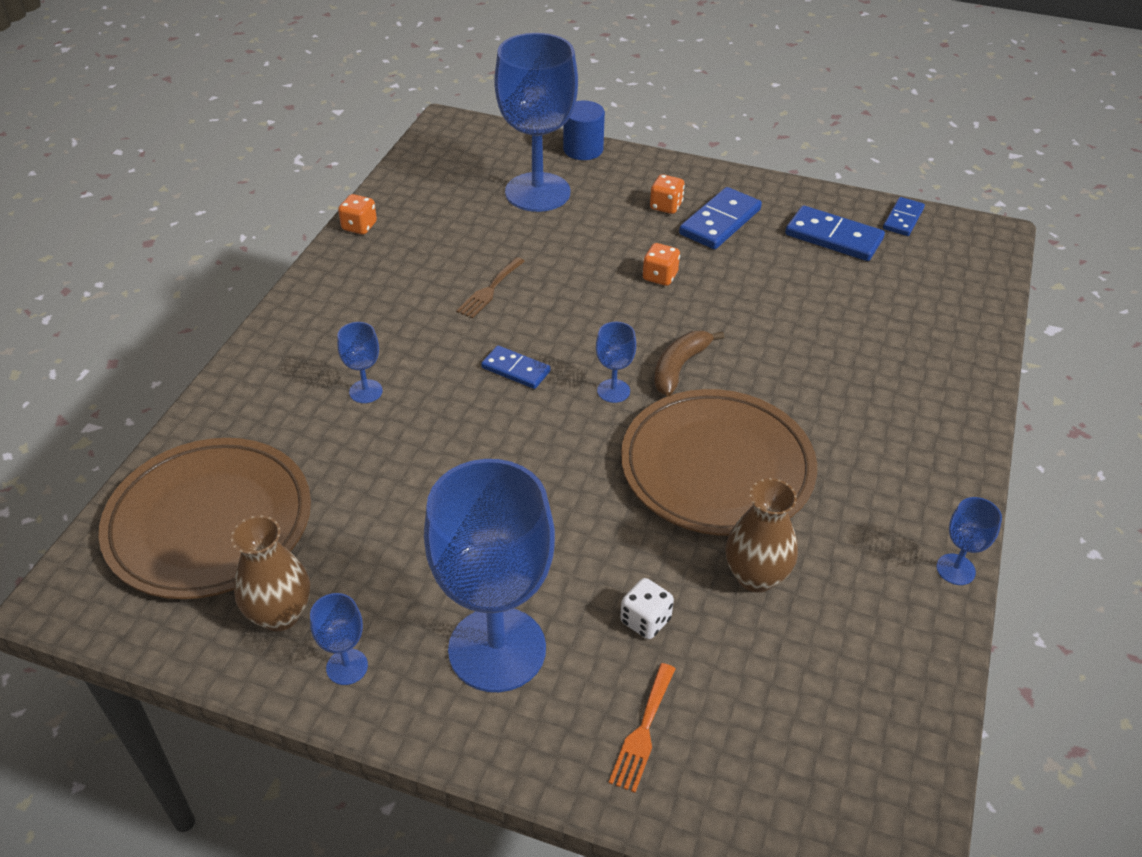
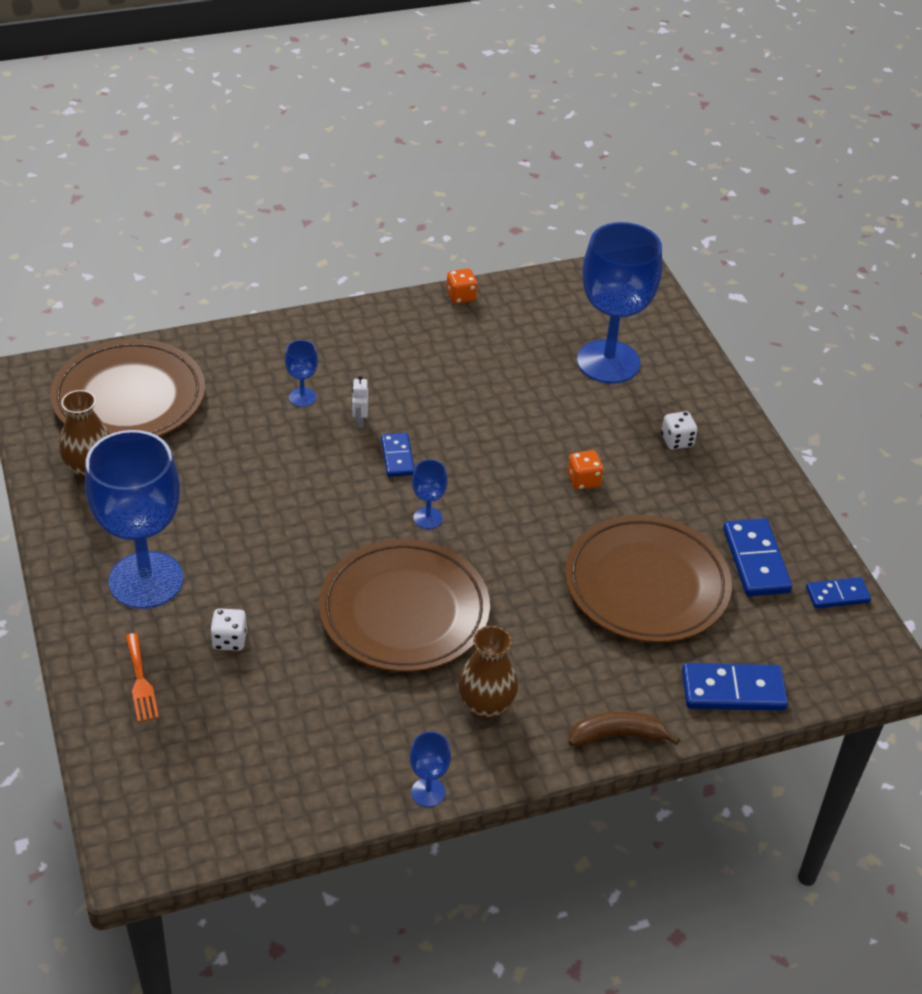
camera: 50 degrees right, 0 degrees up
blue goblet [310,593,368,685] -> none
brown fork [456,257,525,319] -> none
blue cylinder [563,100,605,160] -> none
orange fork [609,663,676,793] -> orange fork turned 90 degrees counterclockwise [125,633,159,722]
orange dice [650,174,685,214] -> white dice [661,411,698,450]
brown banana [654,331,724,396] -> brown banana moved to [568,711,680,746]
blue domino [679,187,762,249] -> blue domino moved to [682,663,788,711]
brown vase [726,478,798,593] -> brown vase moved to [458,626,518,720]
none -> white robot [352,375,368,428]
none -> brown plate [565,515,732,643]

